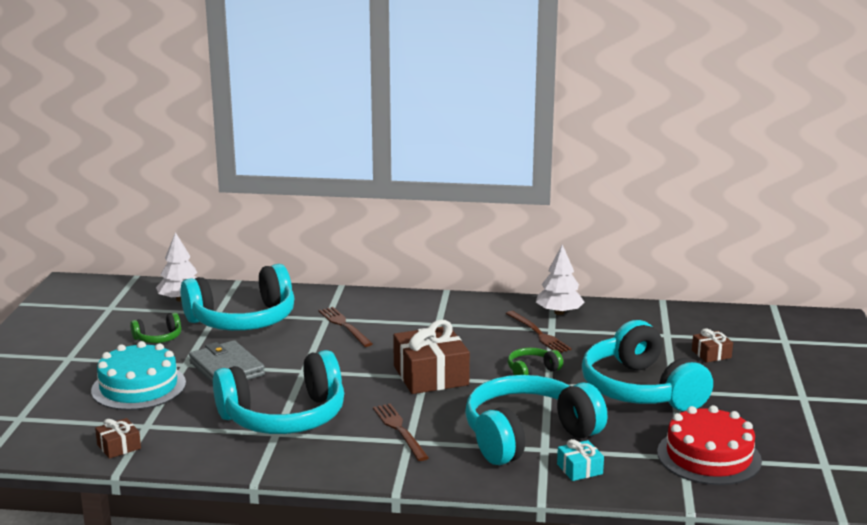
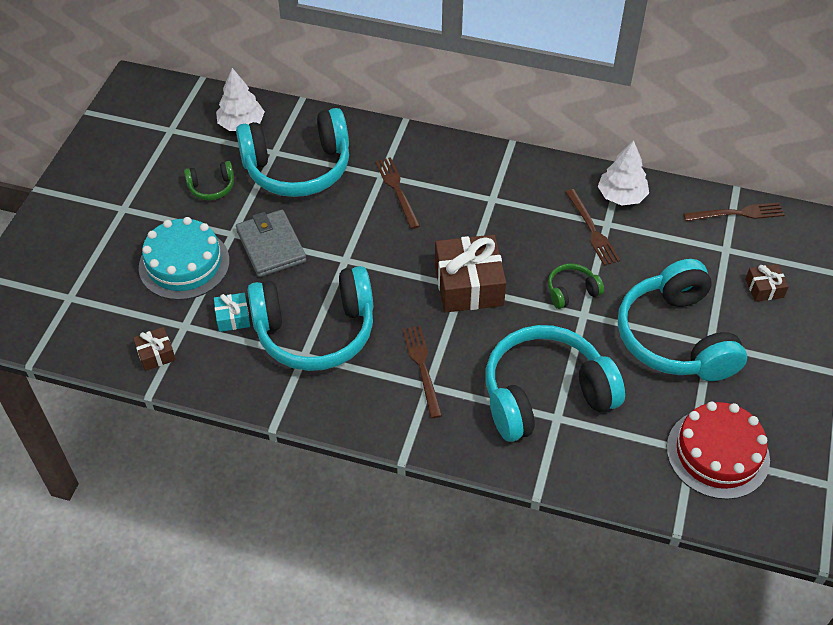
camera: 10 degrees right, 30 degrees up
turquoise gift [557,439,604,481] -> turquoise gift moved to [214,293,250,332]
none -> brown fork [683,203,784,221]

